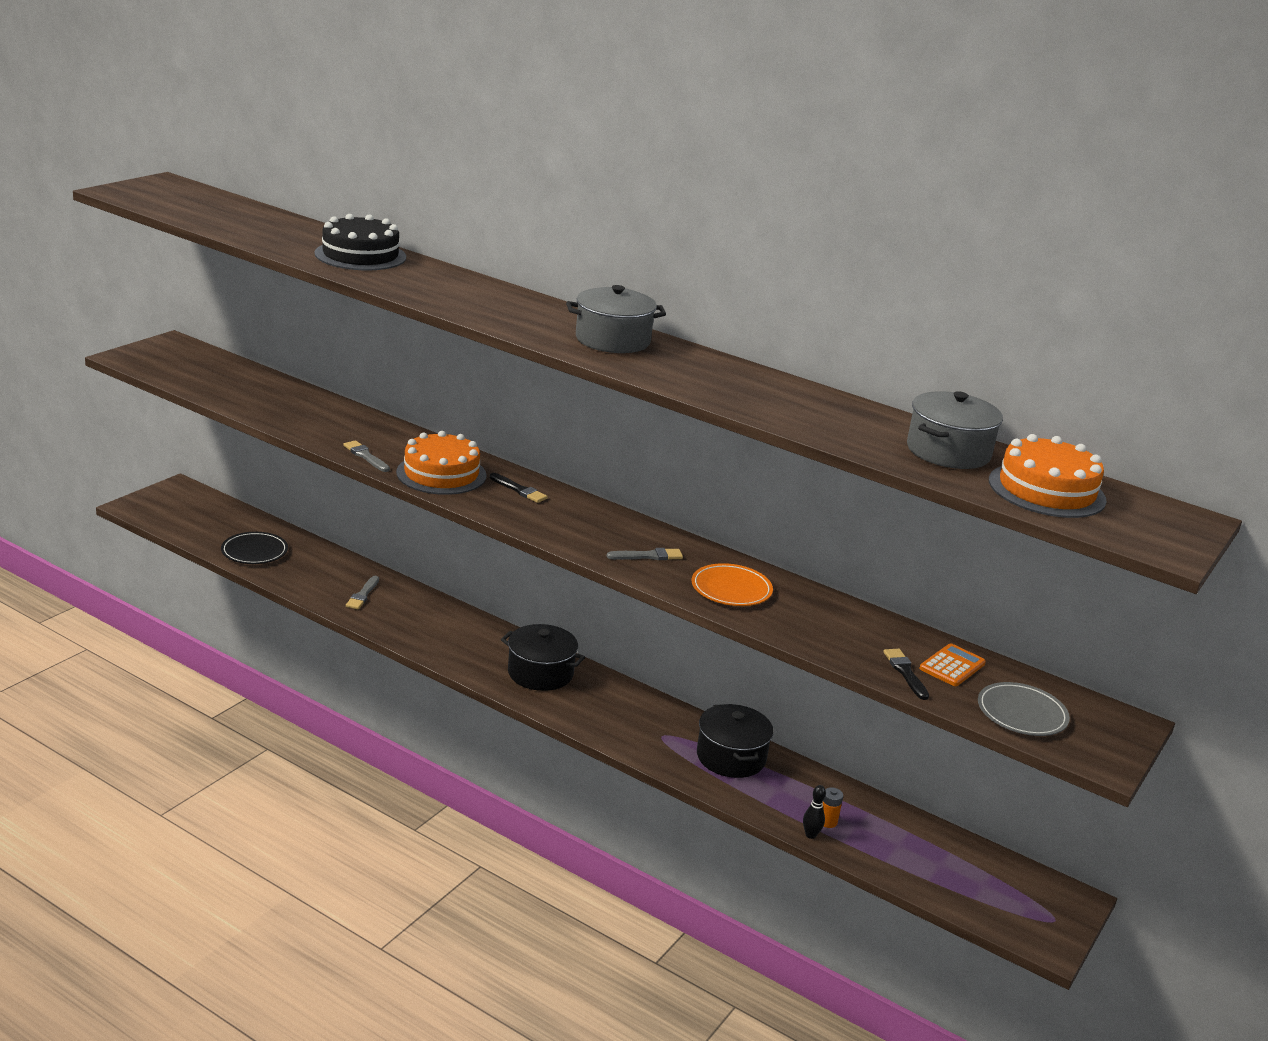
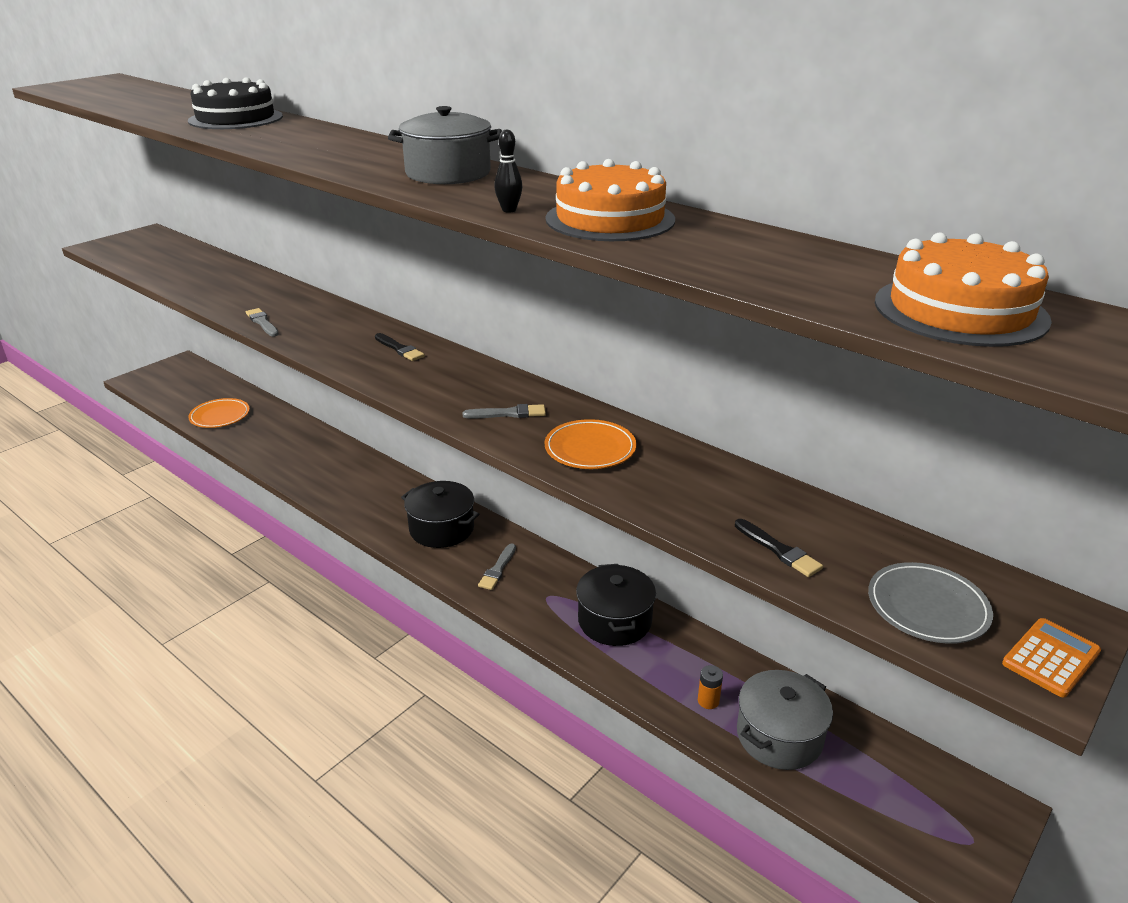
camera: 10 degrees right, 5 degrees up
black plate [221,532,288,564] -> orange plate [188,398,250,428]
grey brush [346,576,379,609] -> grey brush moved to [478,544,516,590]
orange cake [396,431,487,495] -> orange cake moved to [546,159,675,241]
black bowling pin [803,785,826,839] -> black bowling pin moved to [494,129,522,213]
black brush [883,649,929,700] -> black brush turned 150 degrees clockwise [735,519,823,577]
grey pot [907,391,1003,469] -> grey pot moved to [737,670,833,770]
orange calculator [920,643,986,686] -> orange calculator moved to [1002,618,1101,698]

